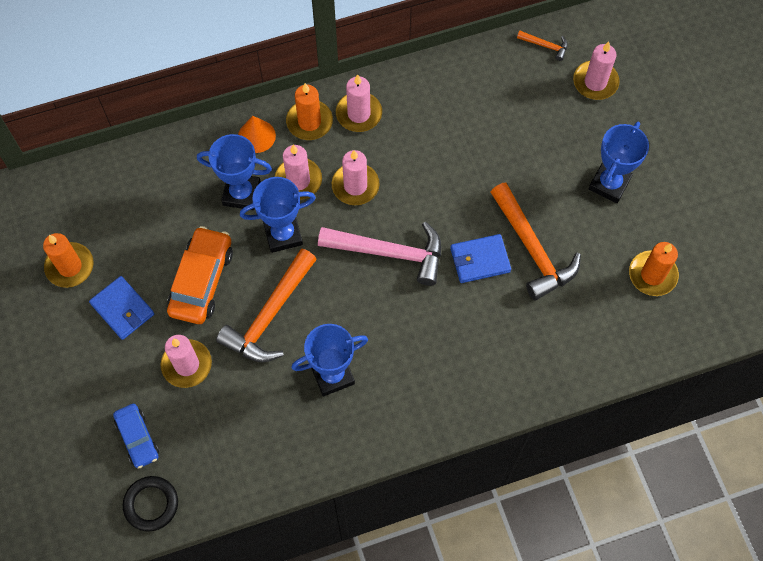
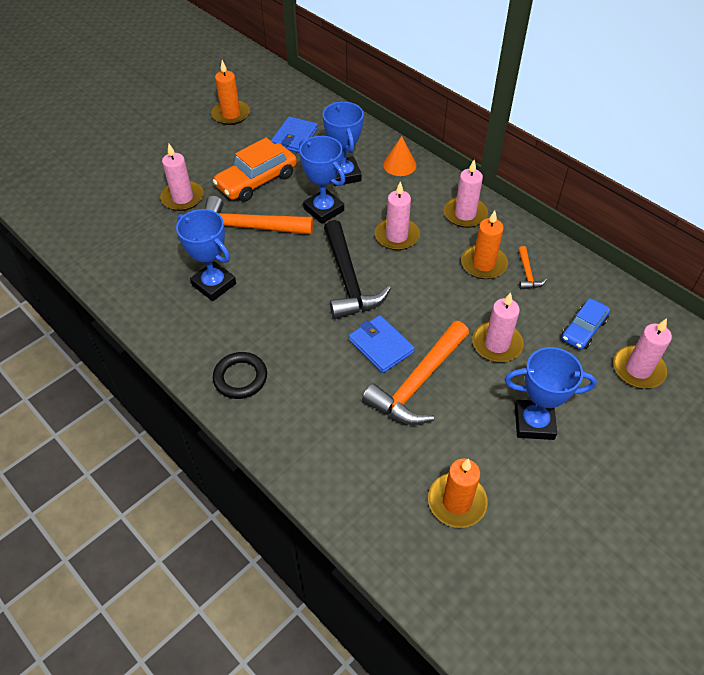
camera: 65 degrees right, 15 degrees down
blue wallet [89,276,154,340] -> blue wallet moved to [271,116,318,153]
blue car [113,404,159,469] -> blue car moved to [562,298,610,350]
black ring [123,476,178,531] -> black ring moved to [213,352,267,399]
orange car [167,226,233,324] -> orange car turned 150 degrees clockwise [213,138,297,202]
pink candle [275,145,322,200] -> pink candle moved to [472,292,524,362]
orange candle [286,83,333,140] -> orange candle moved to [461,210,508,279]
pink hammer [318,222,441,286] -> black hammer [324,220,391,319]
orange hammer [517,31,568,61] -> orange hammer moved to [518,246,547,289]

